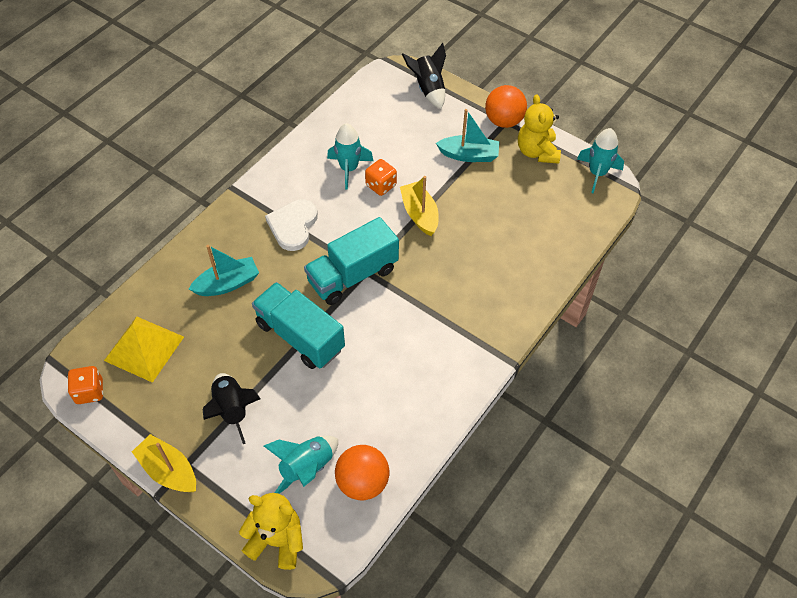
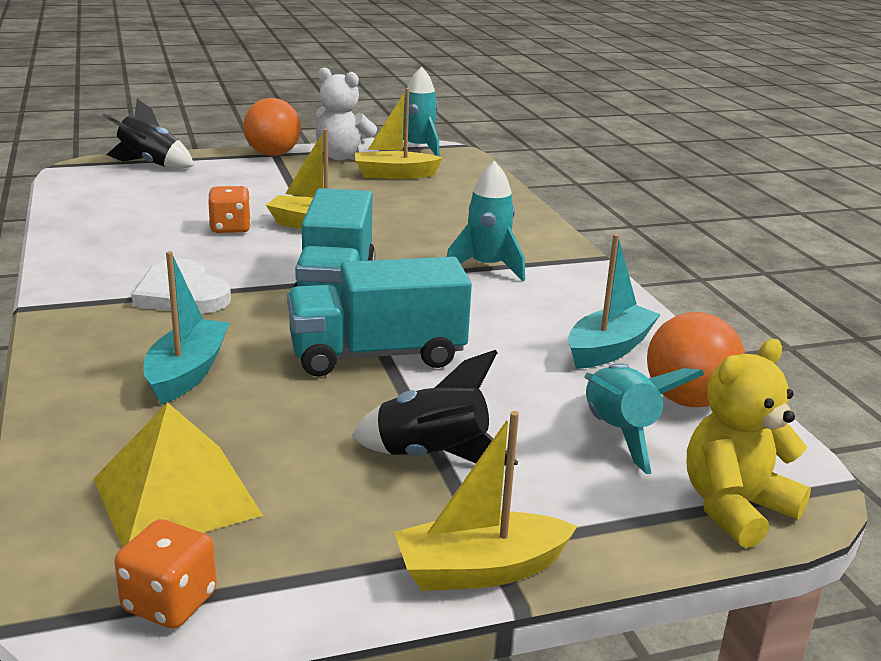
camera: 55 degrees left, 30 degrees down
turquoise rocket [327,123,373,190] -> turquoise rocket moved to [447,161,525,281]
turquoise boat [436,109,499,162] -> turquoise boat moved to [568,234,661,368]
yellow teddy bear [518,95,561,164] -> white teddy bear [316,67,379,161]
none -> yellow boat [355,88,443,179]

